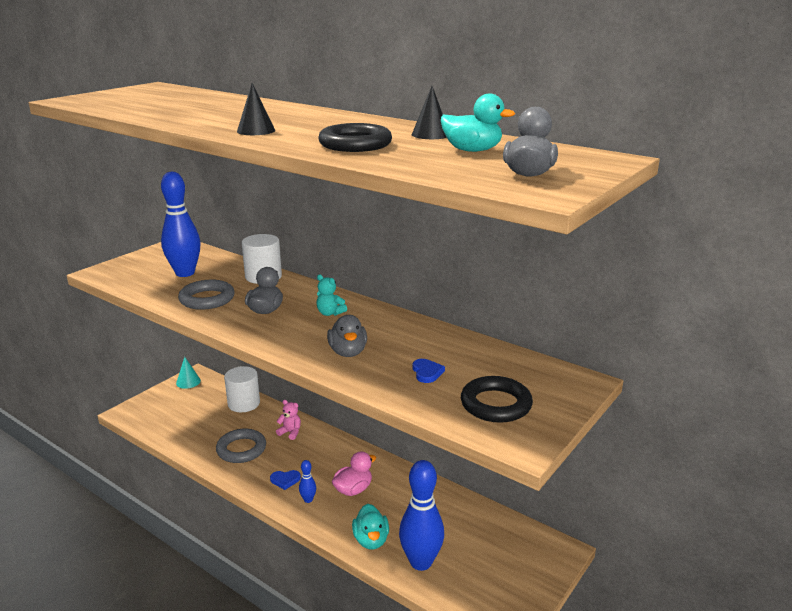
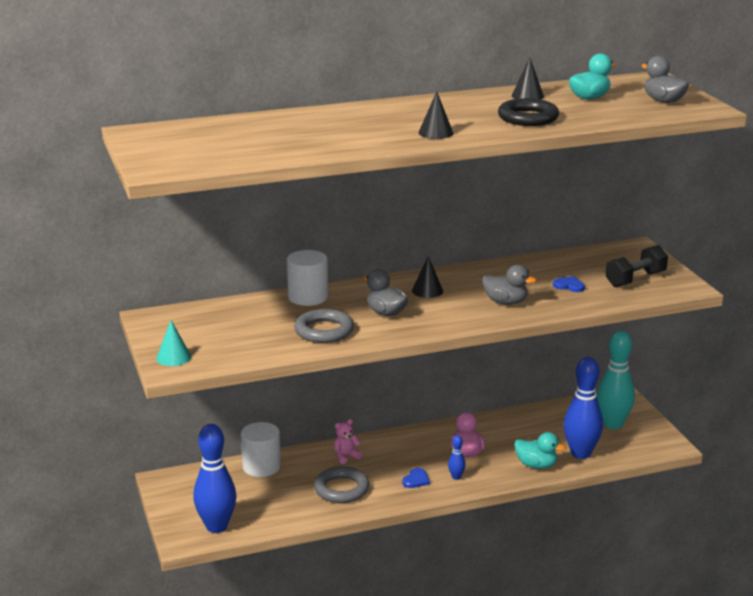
camera: 55 degrees left, 0 degrees up
blue bowling pin [161,172,201,277] -> blue bowling pin moved to [193,424,236,533]
turquoise cone [176,357,201,389] -> turquoise cone moved to [156,320,191,366]
turquoise teddy bear [316,275,347,316] -> black cone [412,256,443,298]
black ring [461,376,533,423] -> black dumbbell [605,245,668,287]
none -> turquoise bowling pin [597,331,635,429]

